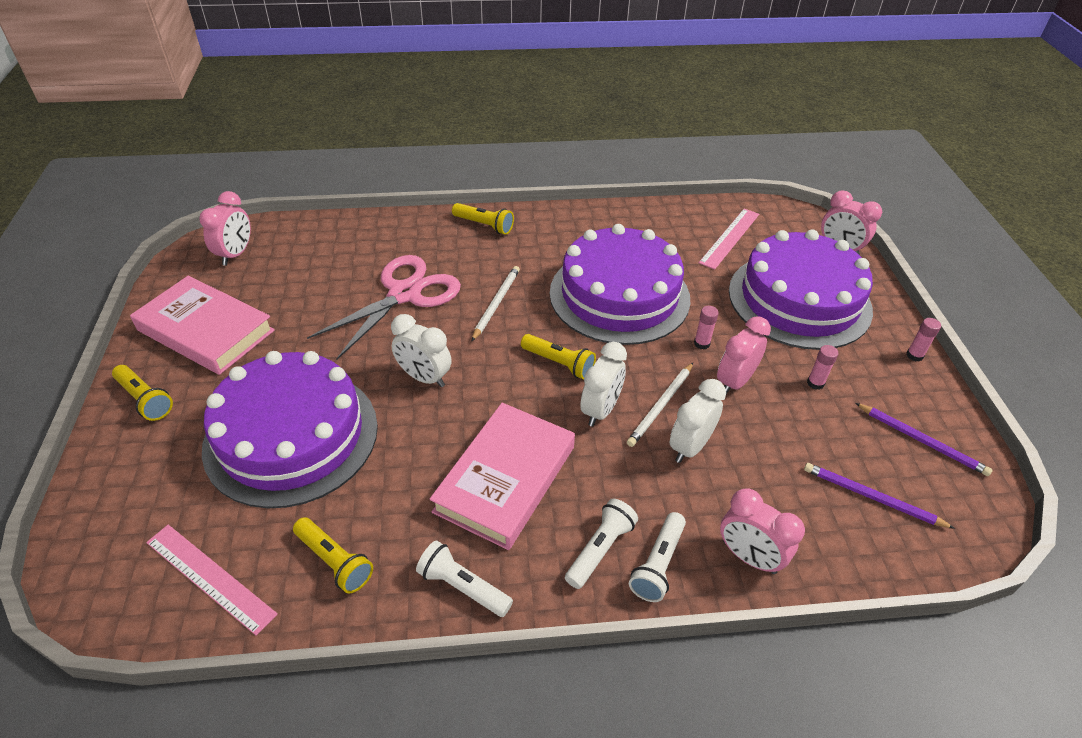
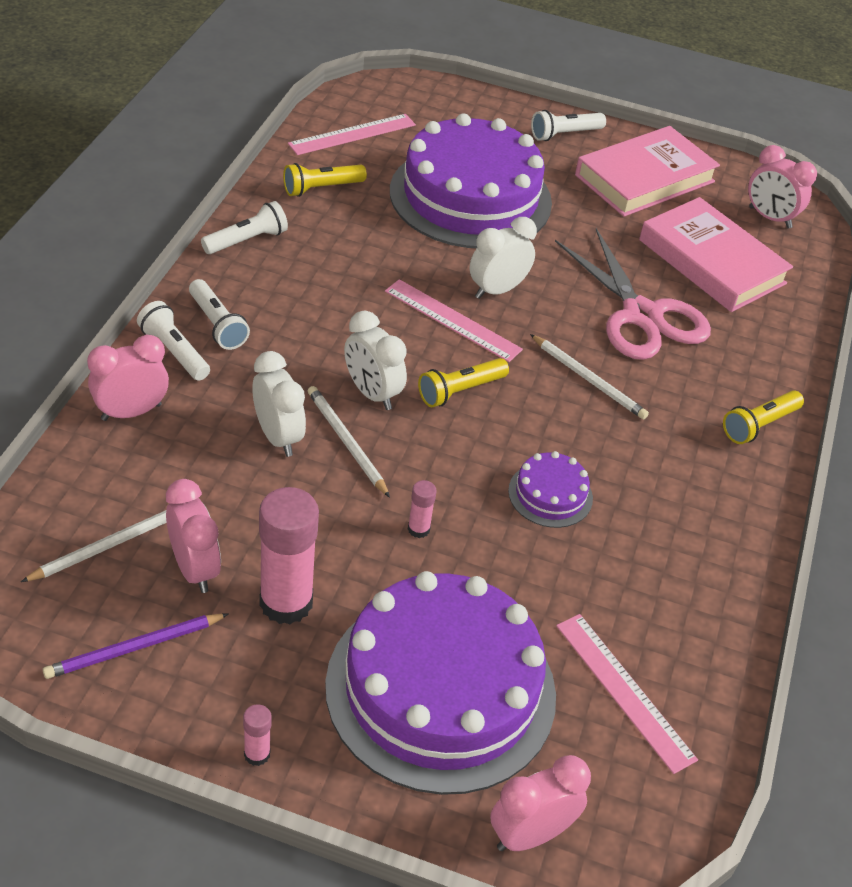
camera: 110 degrees right, 0 degrees up
yellow flashlight [112,365,173,421] -> white flashlight [531,110,606,141]
pink book [430,403,575,550] -> pink book moved to [639,197,793,312]
purple cake [550,224,690,345] -> purple cake [508,451,593,528], size x0.42
pink clock [717,316,771,394] -> pink clock moved to [166,479,221,593]
purple pencil [804,463,955,529] -> white pencil [21,510,167,582]
pink glue stick [807,345,838,390] -> pink glue stick [259,487,319,624], size x2.22
none -> pink ruler [385,279,523,362]

